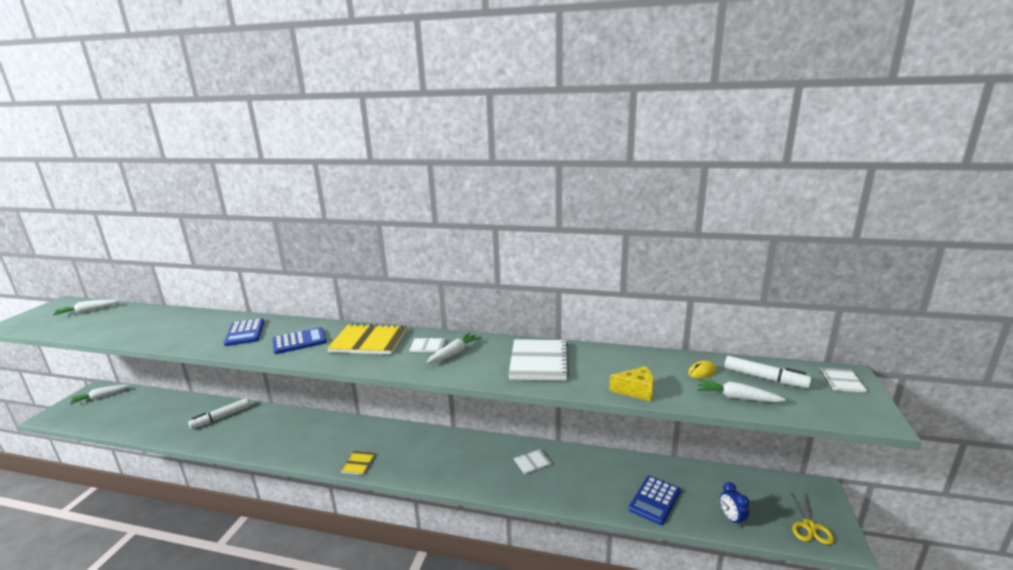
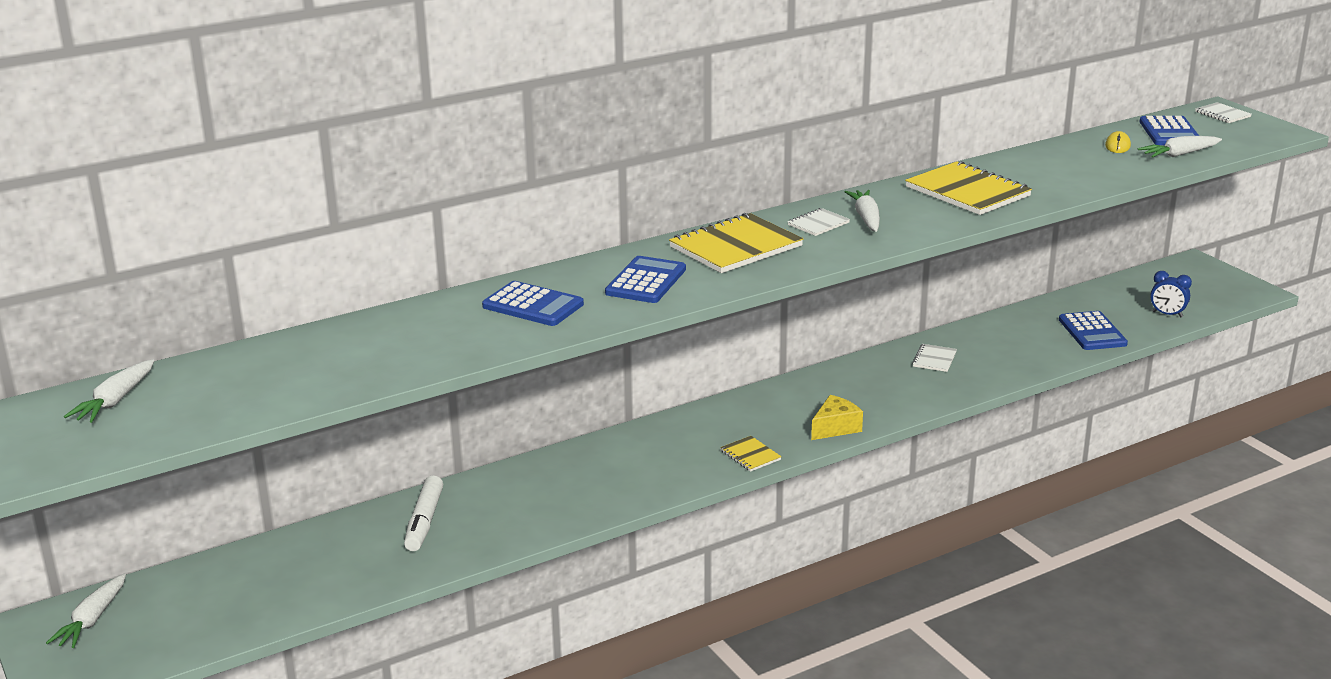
camera: 45 degrees left, 5 degrees up
white notebook [508,339,569,381] -> yellow notebook [905,161,1032,215]
yellow cheese [609,366,654,401] -> yellow cheese moved to [811,395,863,440]
white marker [724,356,811,388] -> blue calculator [1140,116,1199,145]
yellow scissors [790,491,834,545] -> none

